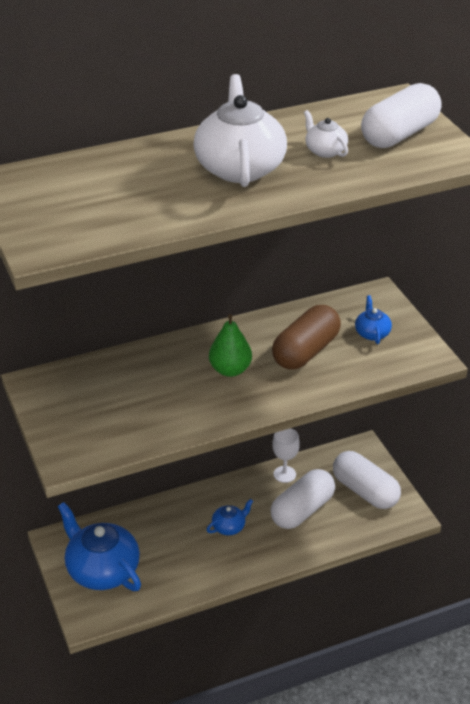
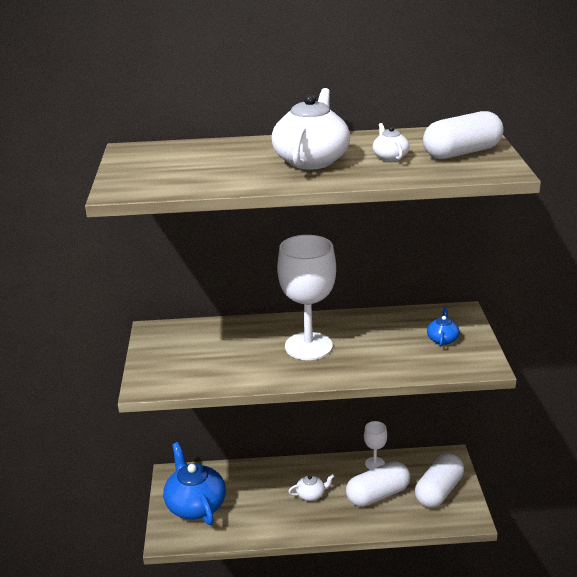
camera: 20 degrees right, 10 degrees down
blue teapot [207,499,253,535] -> white teapot [288,474,335,501]
green pear [209,314,252,377] -> white goblet [277,235,336,360]
brown capsule [272,305,341,370] -> none
white capsule [333,451,401,509] -> white capsule turned 60 degrees clockwise [415,453,464,508]

